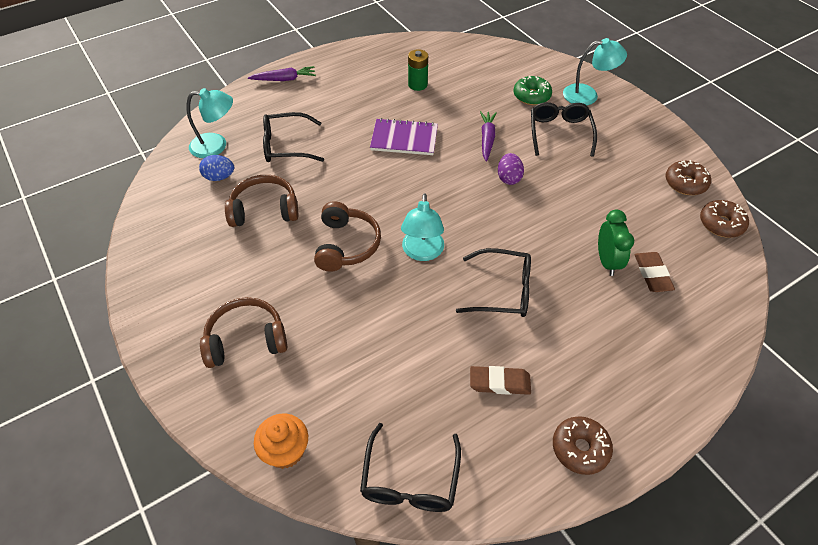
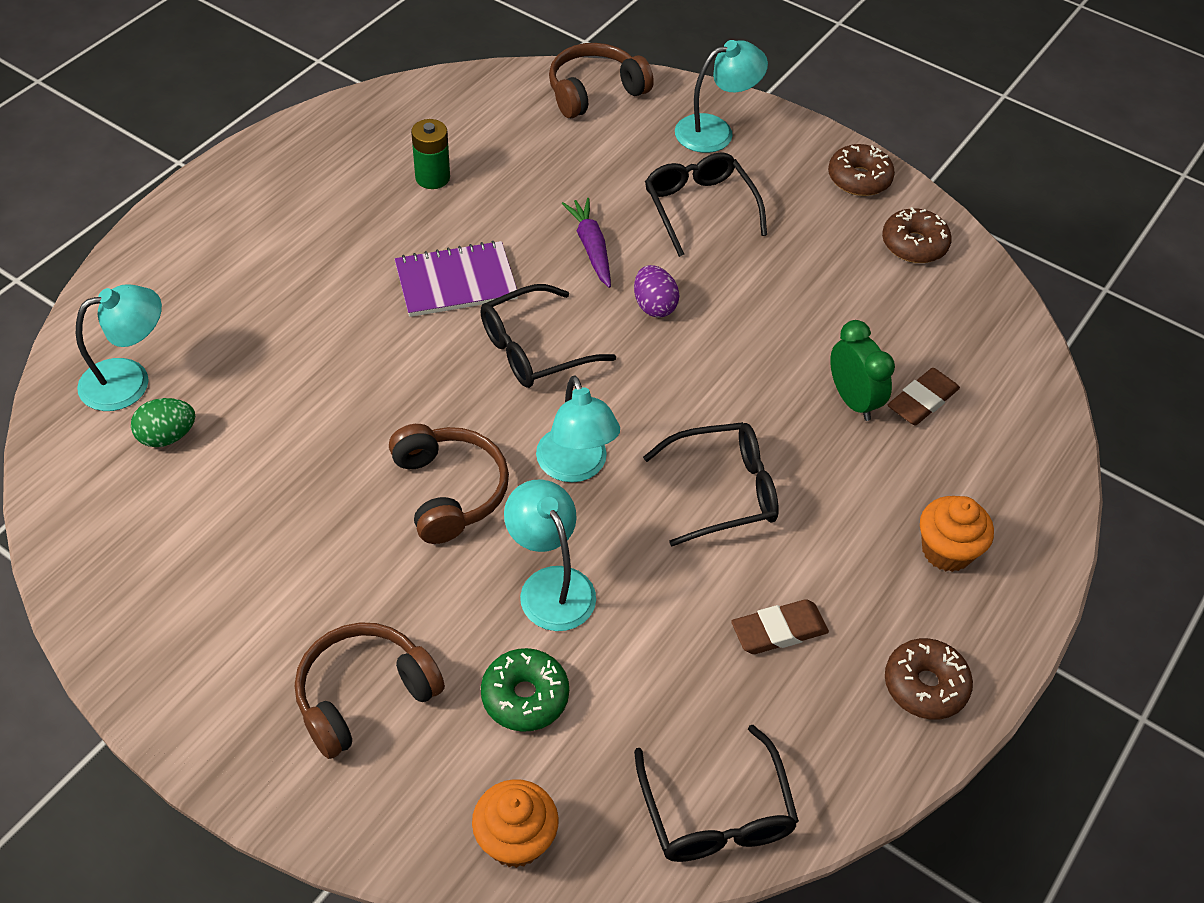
camera: 25 degrees left, 0 degrees up
blue egg [199,155,234,181] -> green egg [131,398,195,447]
brown headphones [225,175,298,227] -> brown headphones moved to [549,43,654,118]
purple carrot [248,66,316,81] -> none
black glasses [263,112,324,162] -> black glasses moved to [480,284,616,388]
green donut [514,76,552,105] -> green donut moved to [481,648,569,732]
brown eraser [635,252,675,292] -> brown eraser turned 75 degrees clockwise [888,368,960,426]
brown donut [700,200,749,238] -> brown donut moved to [828,144,895,196]
none -> turquoise lamp [504,479,596,631]
none -> orange cupcake [920,496,994,572]

